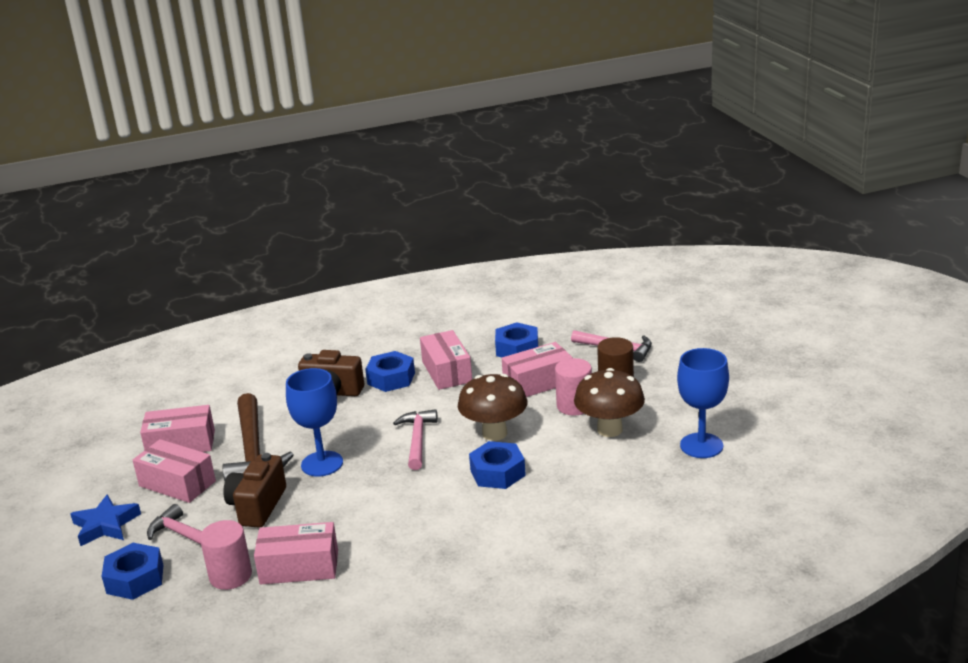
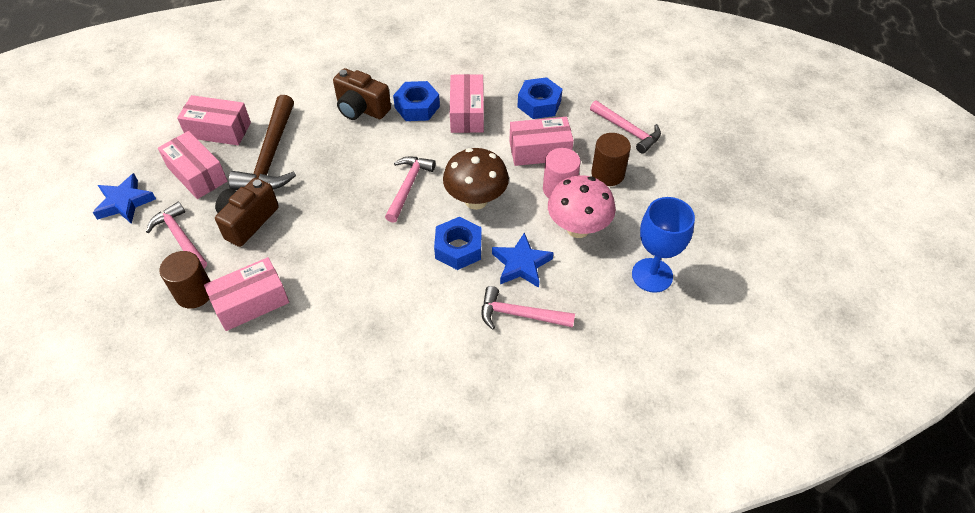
camera: 15 degrees right, 25 degrees up
blue nut [102,543,163,600] -> none
pink cylinder [200,520,252,590] -> brown cylinder [160,251,211,309]
pink box [254,522,338,585] -> pink box turned 45 degrees counterclockwise [204,257,289,331]
blue goblet [286,368,343,477] -> none
brown mushroom [574,368,645,437] -> pink mushroom [548,175,616,238]
none -> pink hammer [482,286,575,330]
none -> blue star [492,232,554,288]

